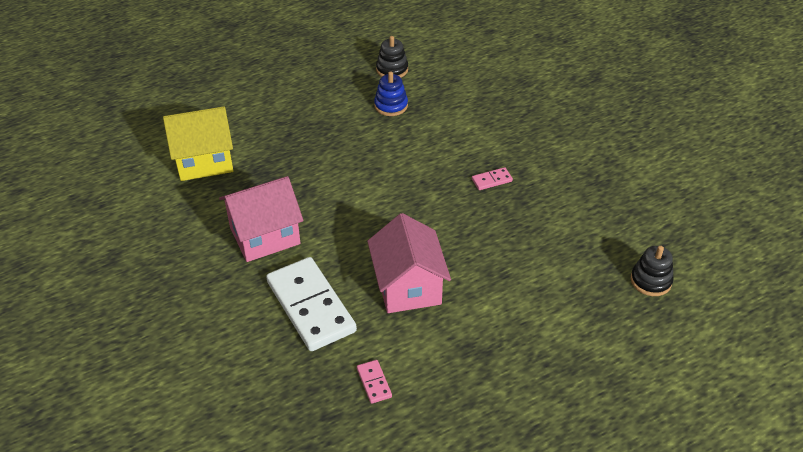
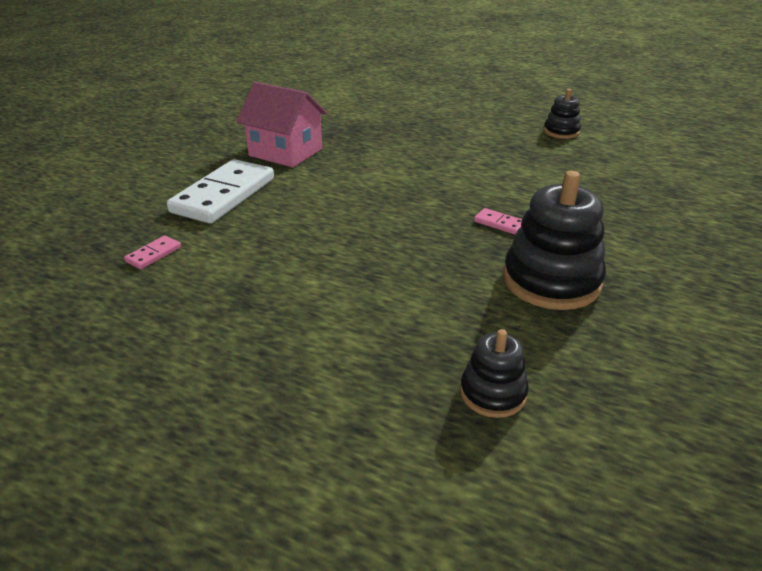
camera: 55 degrees right, 10 degrees down
yellow house [163,106,233,181] -> none
pink house [367,213,451,313] -> none
blue stacking toy [374,71,408,116] -> none
none -> black stacking toy [503,171,606,310]

